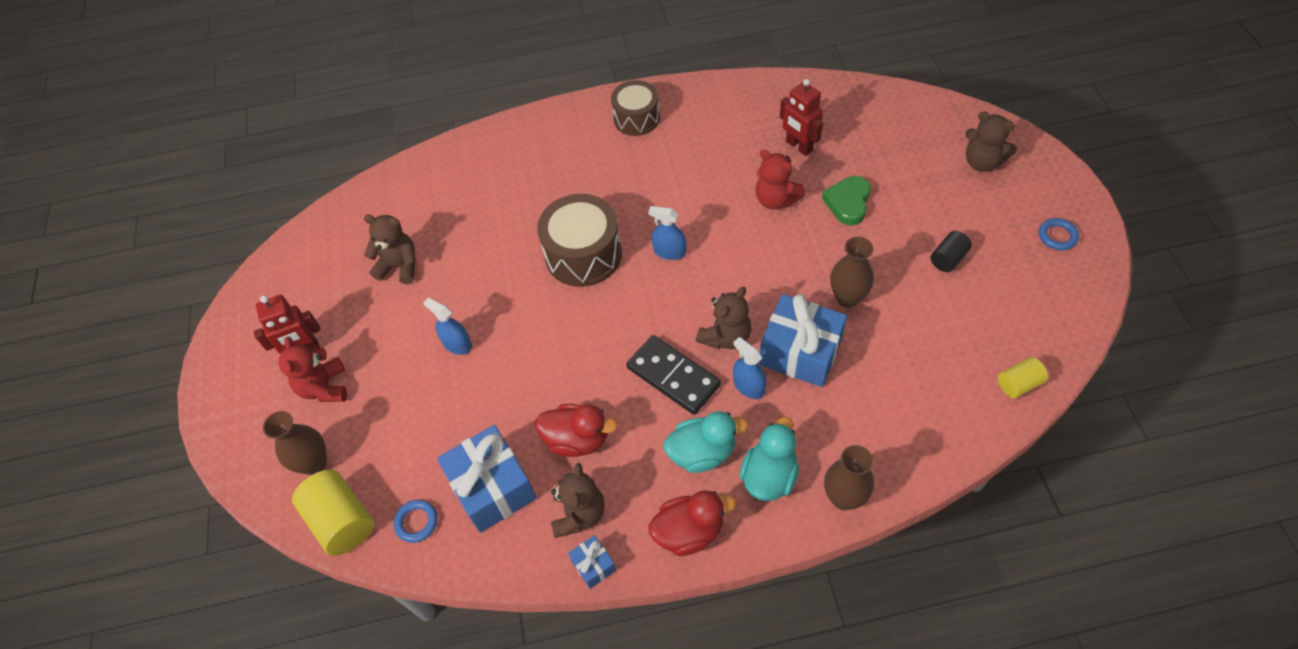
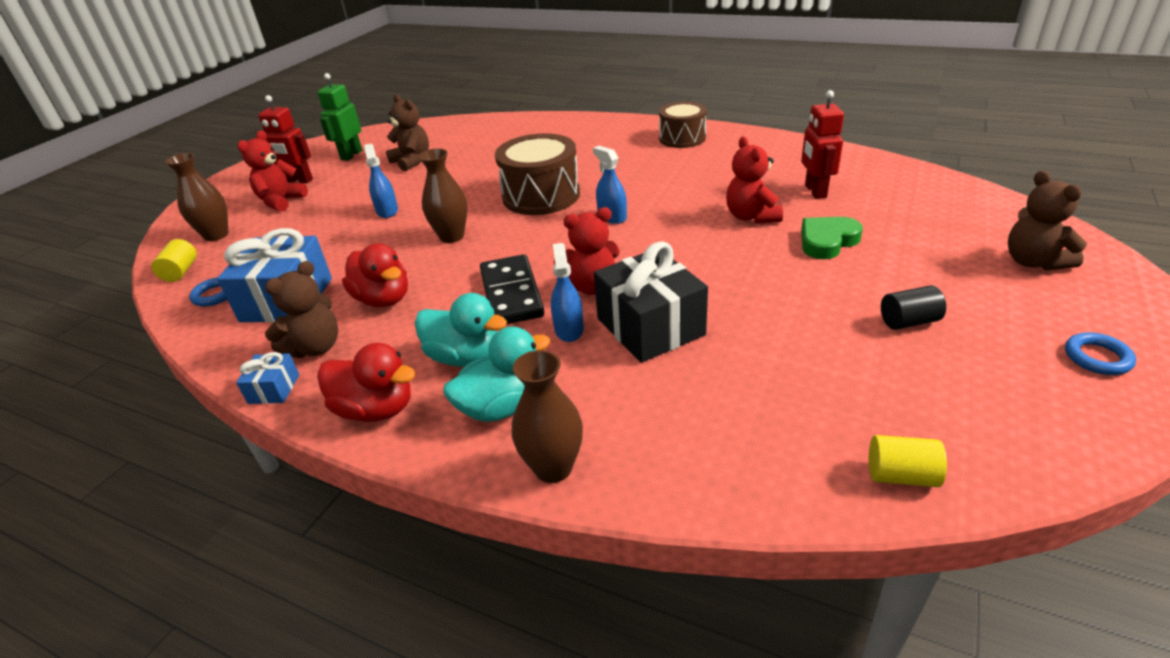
camera: 35 degrees right, 20 degrees down
yellow cylinder [292,470,374,556] -> yellow cylinder [151,239,197,282], size x0.57
brown teddy bear [696,287,751,349] -> red teddy bear [554,207,620,295]
blue gift [759,294,847,387] -> black gift [594,241,708,363]
brown vase [830,237,874,308] -> brown vase moved to [418,148,467,243]
none -> green robot [317,73,362,161]

